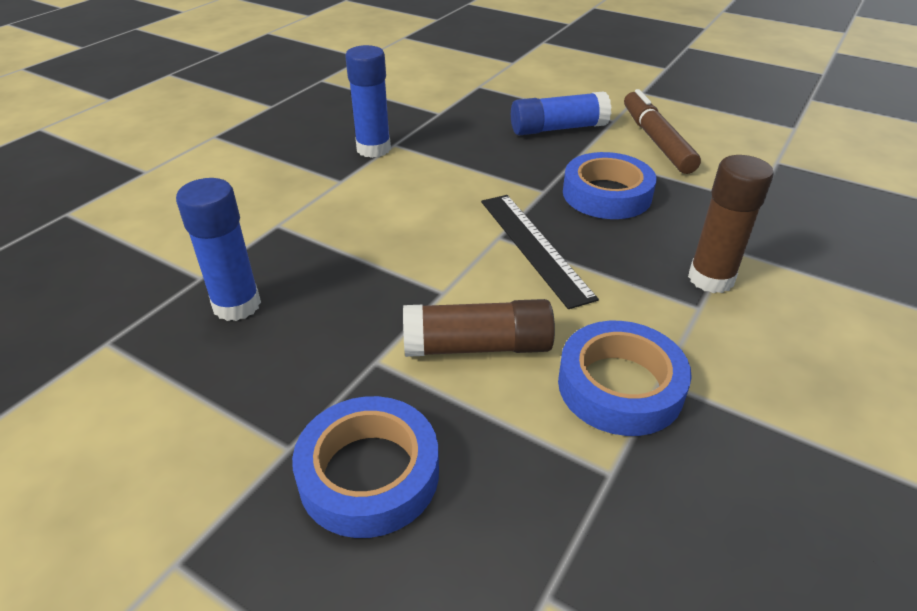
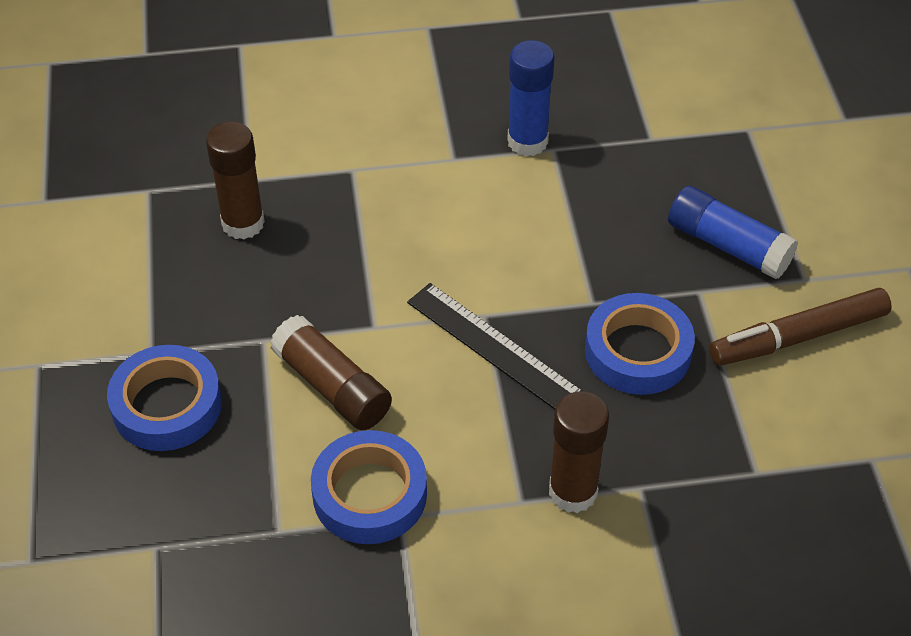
camera: 50 degrees right, 10 degrees up
blue glue stick [176,178,261,321] -> brown glue stick [206,122,265,239]
black ruler [481,195,599,309] -> black ruler turned 75 degrees counterclockwise [407,283,582,409]
brown marker [624,89,701,174] -> brown marker turned 150 degrees counterclockwise [709,288,892,366]

